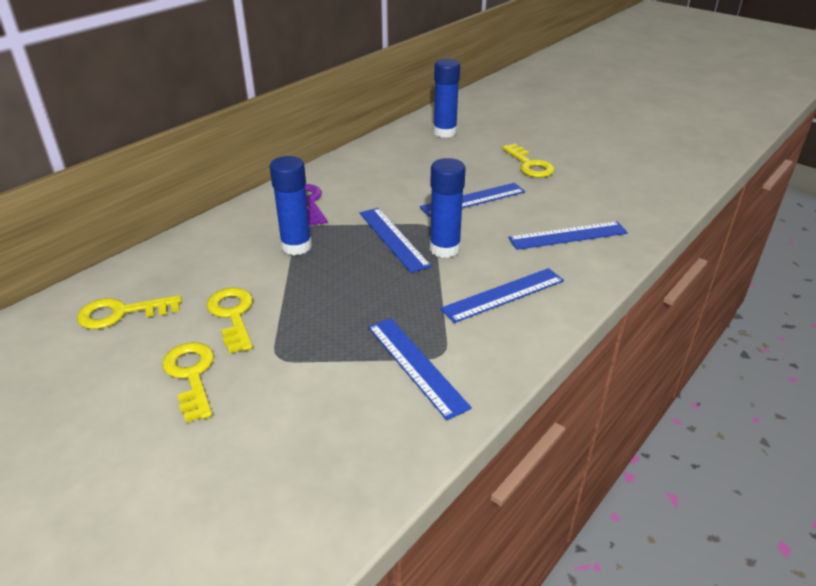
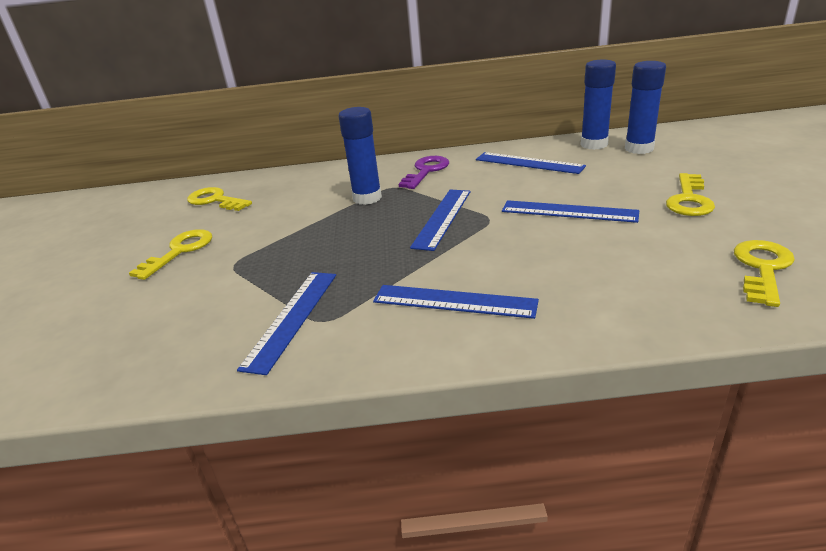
camera: 50 degrees right, 5 degrees down
yellow key [206,287,253,353] -> yellow key moved to [734,240,795,307]
blue glue stick [430,158,466,258] -> blue glue stick moved to [580,60,616,150]
blue ruler [508,221,628,250] -> blue ruler moved to [476,152,586,174]

